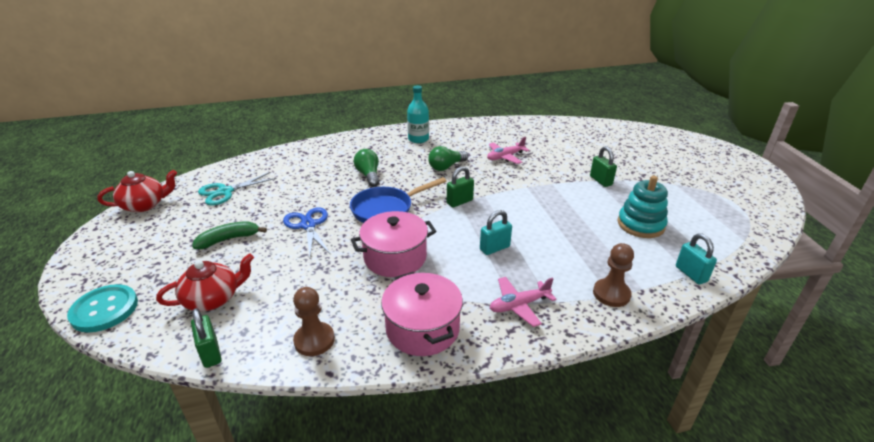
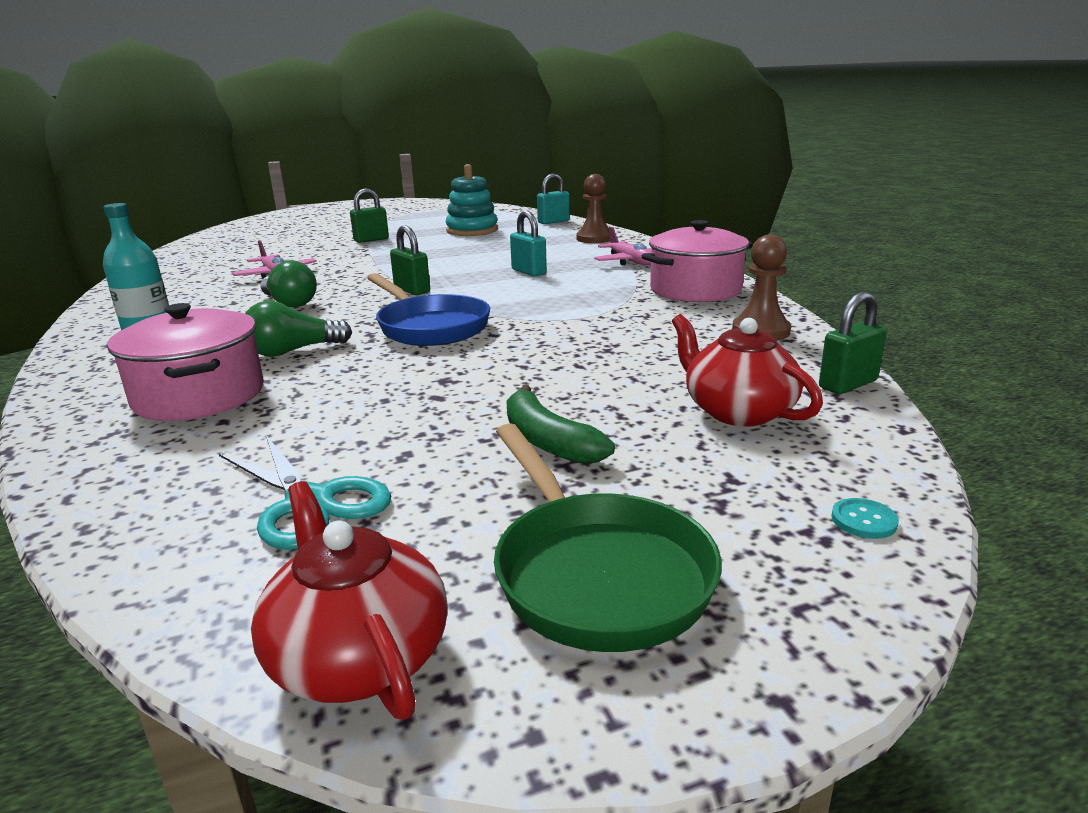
camera: 95 degrees left, 10 degrees down
turquoise button [67,284,138,333] -> turquoise button [831,498,899,539], size x0.40
blue scissors [283,207,331,257] -> none
pink pot [351,211,437,277] -> pink pot moved to [107,303,264,421]
none -> green pan [494,423,722,652]

